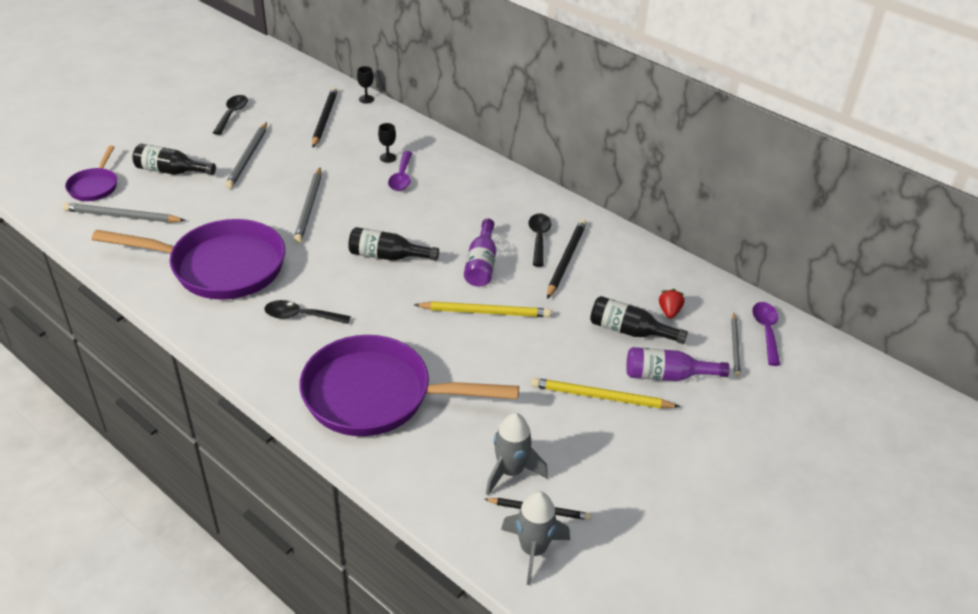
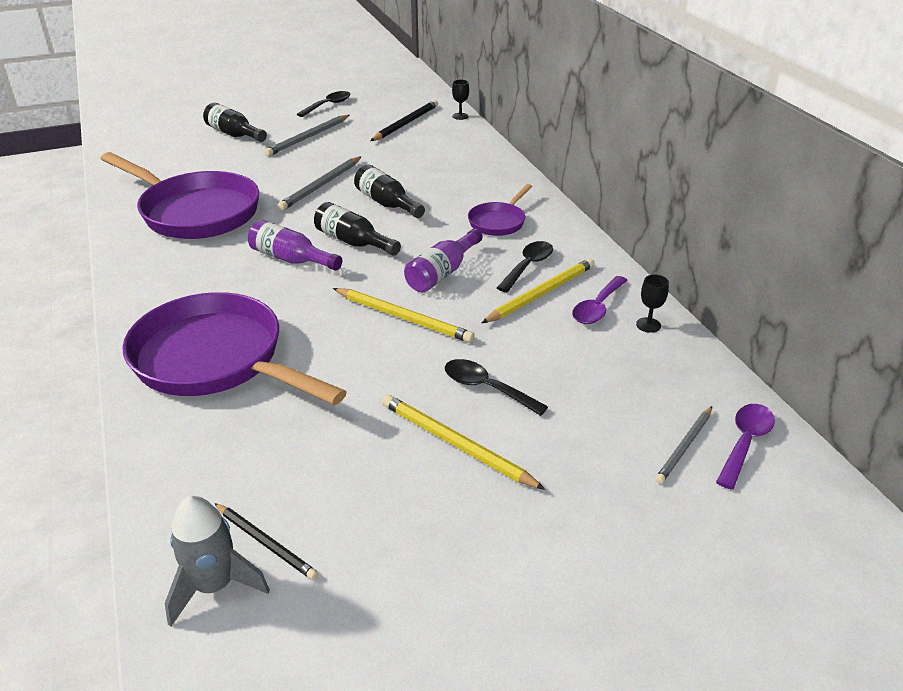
camera: 30 degrees right, 5 degrees down
grey pencil [63,203,185,223] -> none
purple pan [65,146,117,201] -> purple pan moved to [468,184,532,236]
black spoon [264,300,351,324] -> black spoon moved to [445,359,548,416]
black goblet [378,123,396,163] -> black goblet moved to [636,275,669,333]
purple spoon [388,151,412,191] -> purple spoon moved to [572,276,628,324]
grey rocket [486,413,548,495] -> none
black pencil [547,219,587,299] -> yellow pencil [482,258,595,323]
black bottle [590,296,688,344] -> black bottle moved to [354,165,425,218]
purple bottle [626,347,730,381] -> purple bottle moved to [248,220,342,270]
red strawberry [659,289,684,319] -> none

